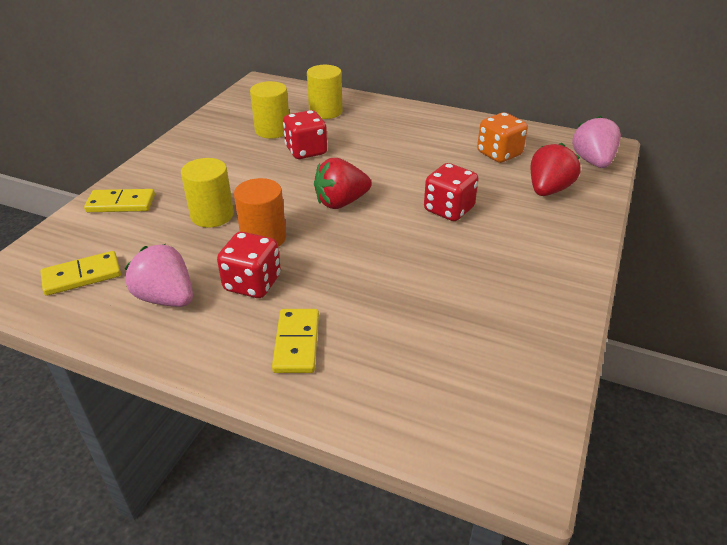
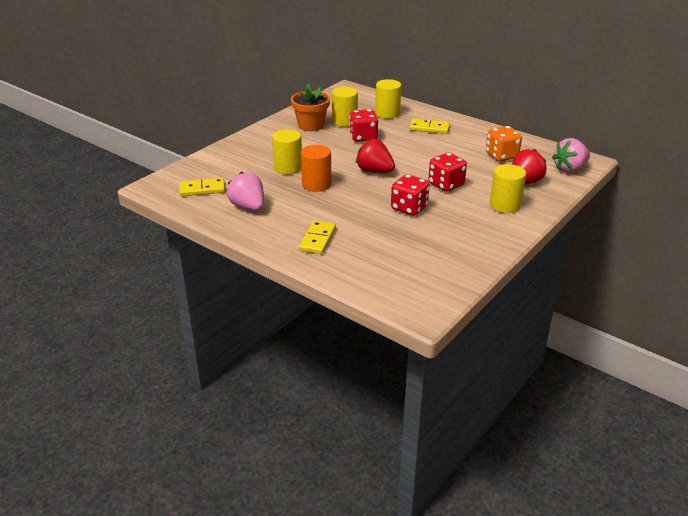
camera: 15 degrees right, 5 degrees down
yellow domino [84,189,155,212] -> yellow domino moved to [409,119,450,134]
red dice [217,232,281,298] -> red dice moved to [391,174,430,216]
red strawberry [314,158,372,209] -> red strawberry turned 45 degrees clockwise [356,139,395,173]
pink strawberry [572,116,621,168] -> pink strawberry turned 135 degrees counterclockwise [552,138,590,173]
none -> orange flower pot [291,83,330,131]
none -> yellow cylinder [490,164,526,213]

